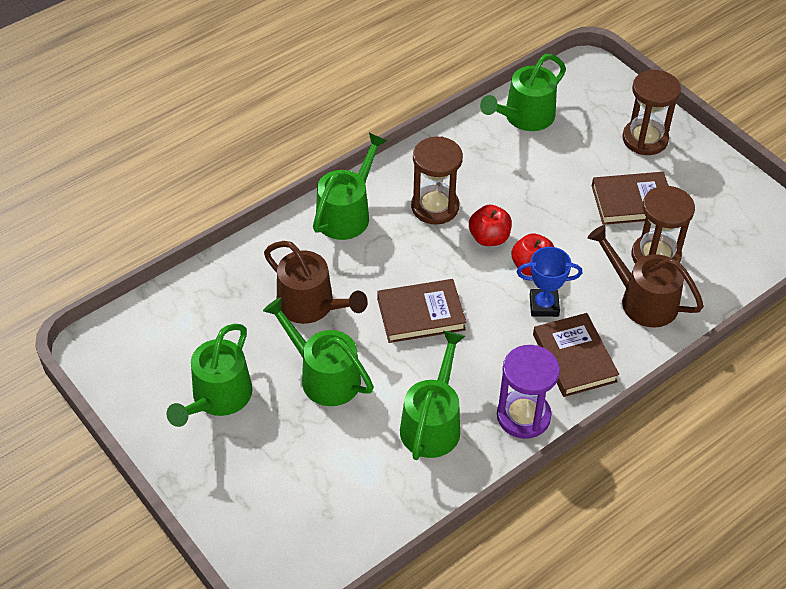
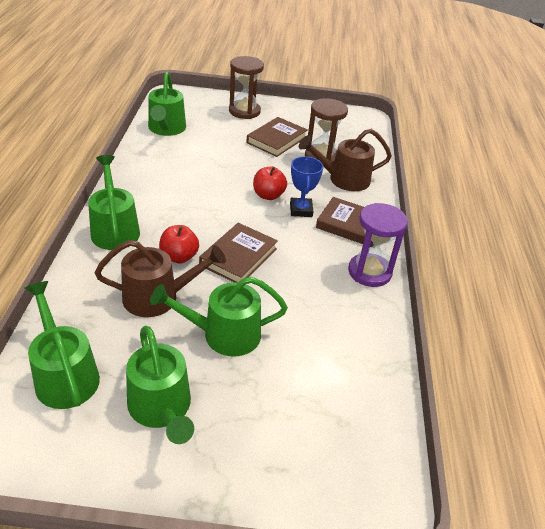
camera: 50 degrees left, 10 degrees down
green watering can [400,331,465,460] -> green watering can moved to [25,281,100,409]
brown hourglass [411,137,463,225] -> none
red apple [469,205,512,246] -> red apple moved to [159,225,199,263]
blue trophy [517,247,582,317] -> blue trophy turned 45 degrees counterclockwise [290,156,323,217]

